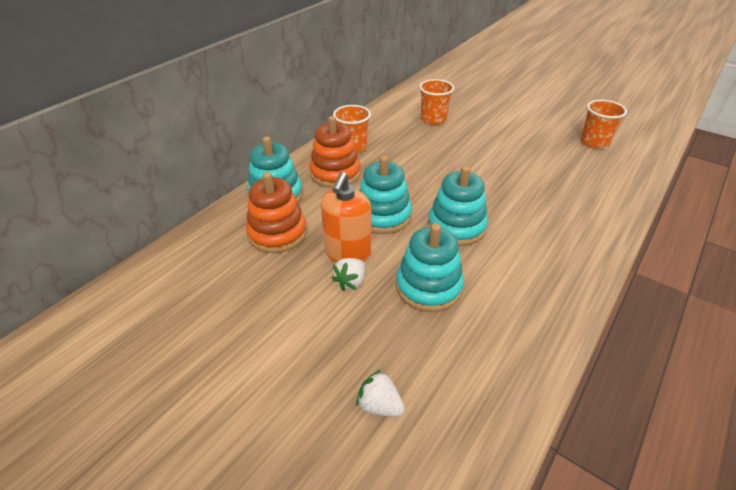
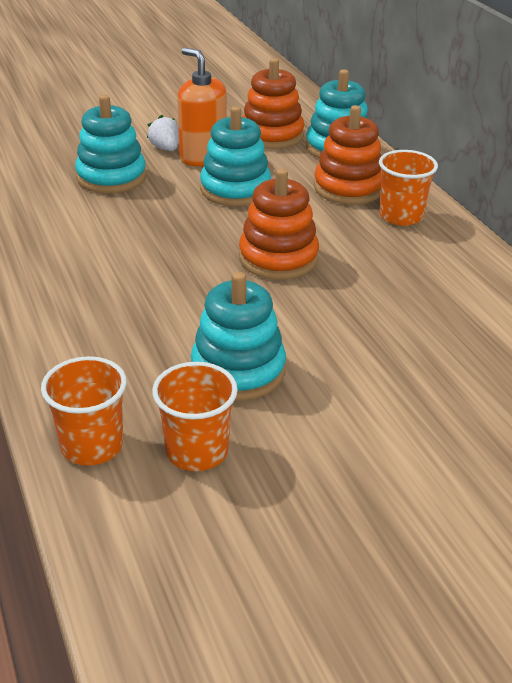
camera: 120 degrees right, 5 degrees down
white strawberry [356,370,405,417] -> none
orange cup [419,79,454,125] -> orange cup moved to [41,356,127,466]
turquoise stacking toy [428,166,488,246] -> turquoise stacking toy moved to [191,272,286,401]
none -> orange stacking toy [239,168,319,280]

